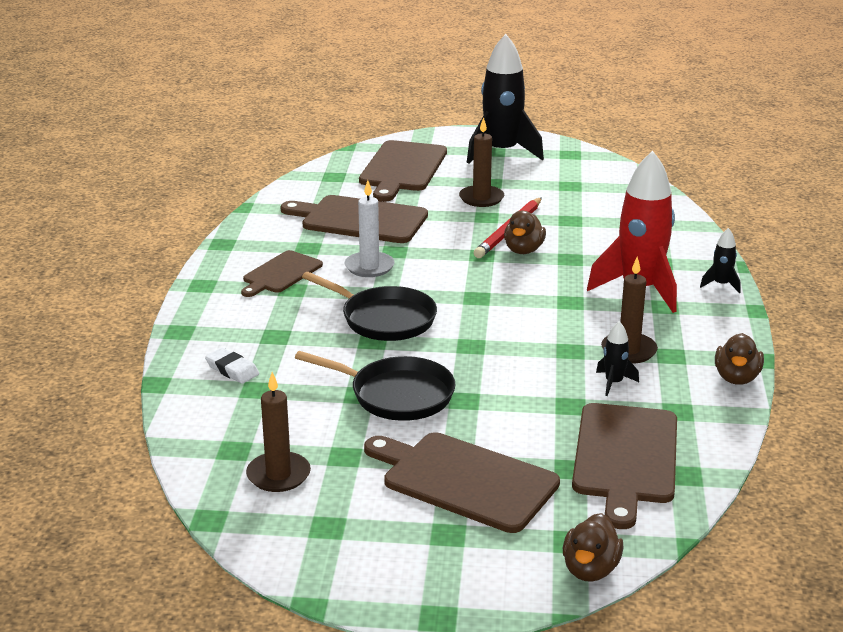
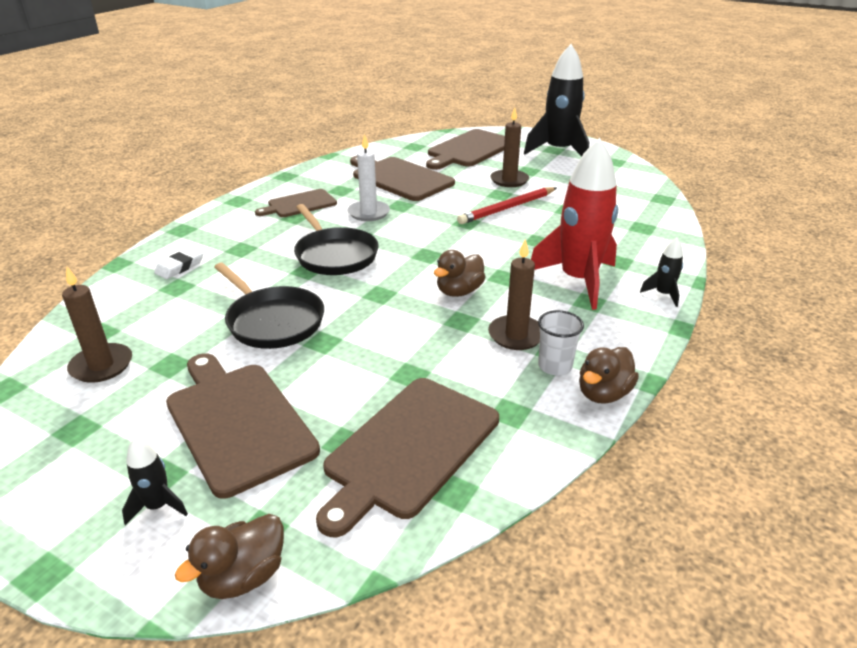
camera: 25 degrees right, 5 degrees up
white eraser [205,348,259,384] -> white eraser turned 60 degrees clockwise [154,248,203,279]
brown duck [504,210,546,254] -> brown duck moved to [434,250,485,297]
black rocket [596,321,639,396] -> black rocket moved to [122,438,188,525]
none -> white cup [538,310,584,375]

